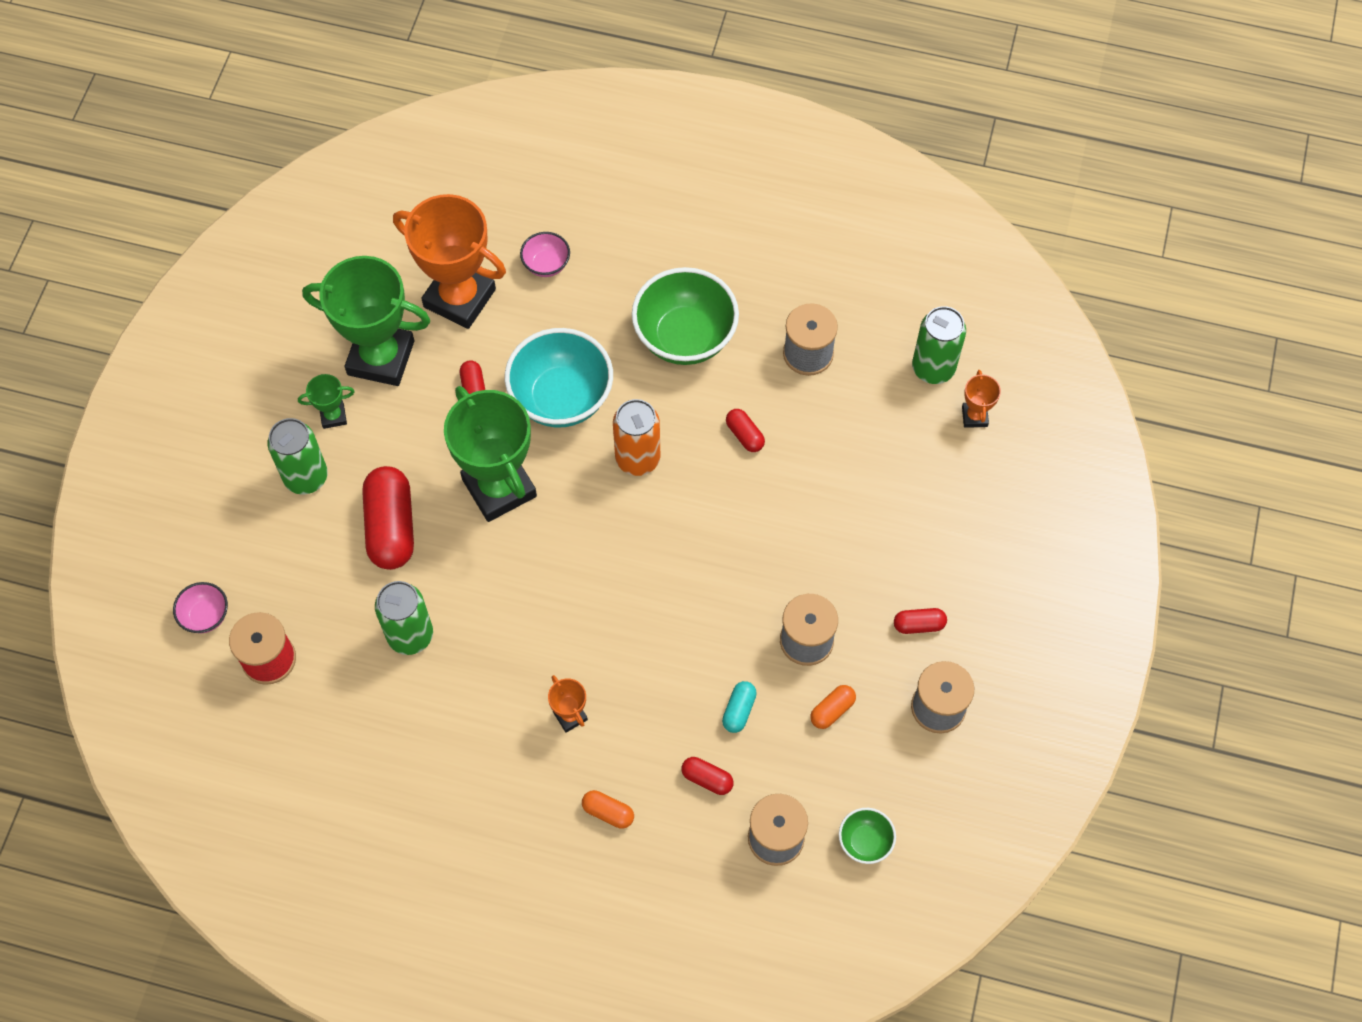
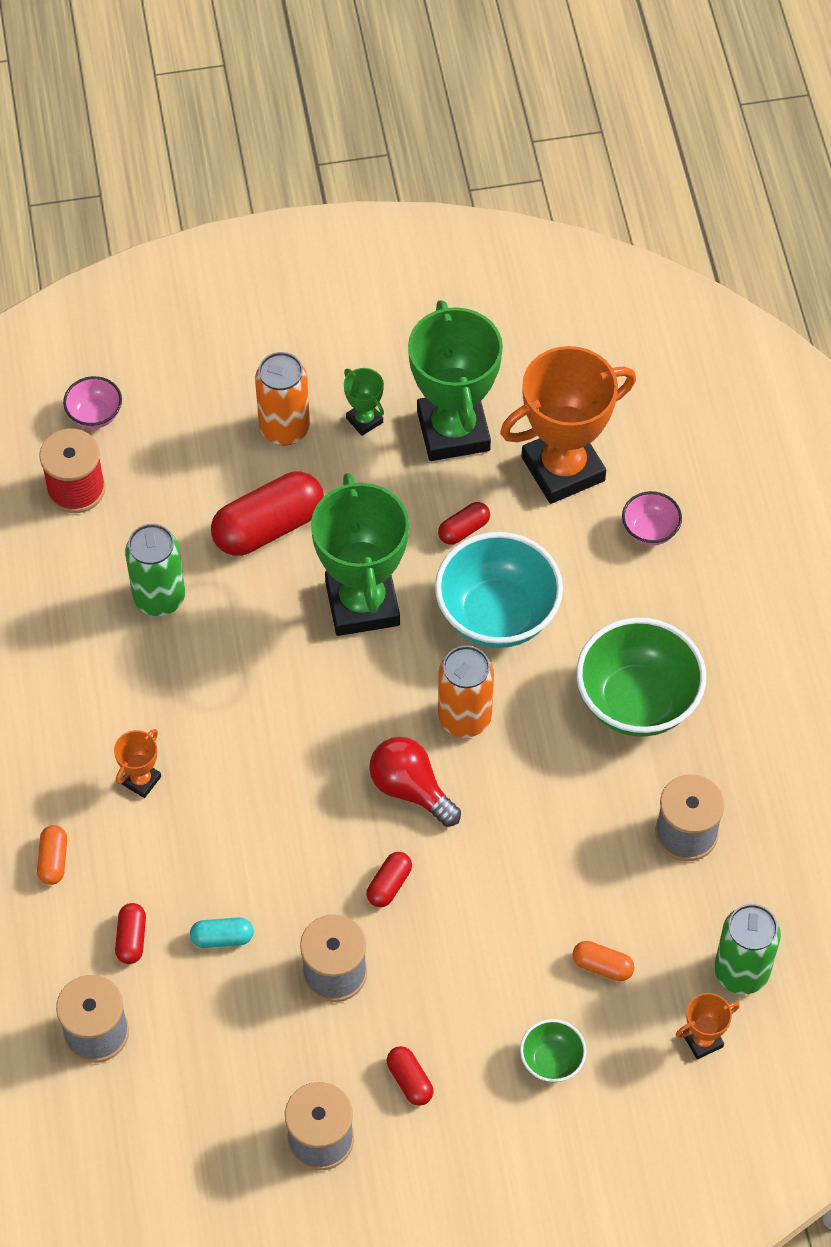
camera: 65 degrees right, 5 degrees down
green can [267,418,328,495] -> orange can [255,352,310,445]
orange trophy [393,194,506,329] -> orange trophy turned 60 degrees clockwise [500,346,636,504]
green trophy [444,386,537,522] -> green trophy turned 45 degrees counterclockwise [311,473,409,636]
red capsule [726,409,765,452] -> red capsule moved to [366,852,412,907]
orange capsule [810,685,856,729] -> orange capsule moved to [572,941,634,981]
green bowl [839,808,896,864] -> green bowl moved to [520,1019,586,1082]
none -> red light bulb [369,737,461,827]

